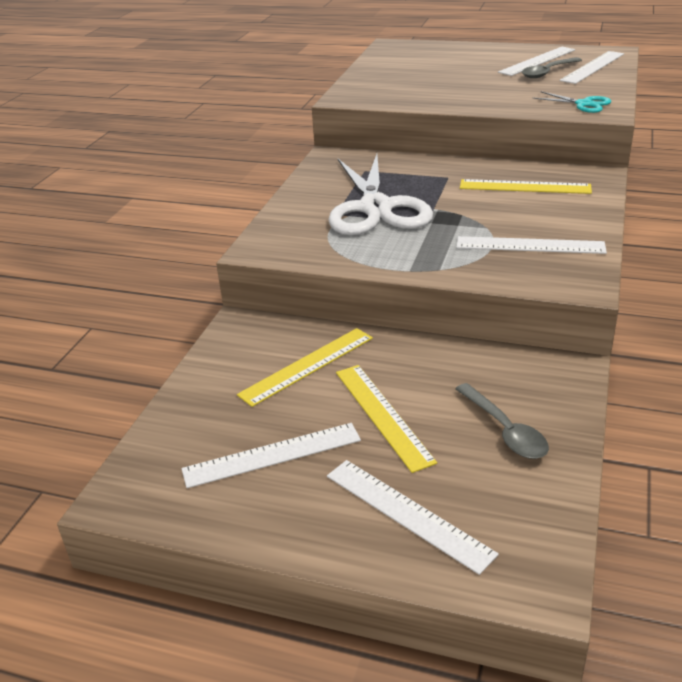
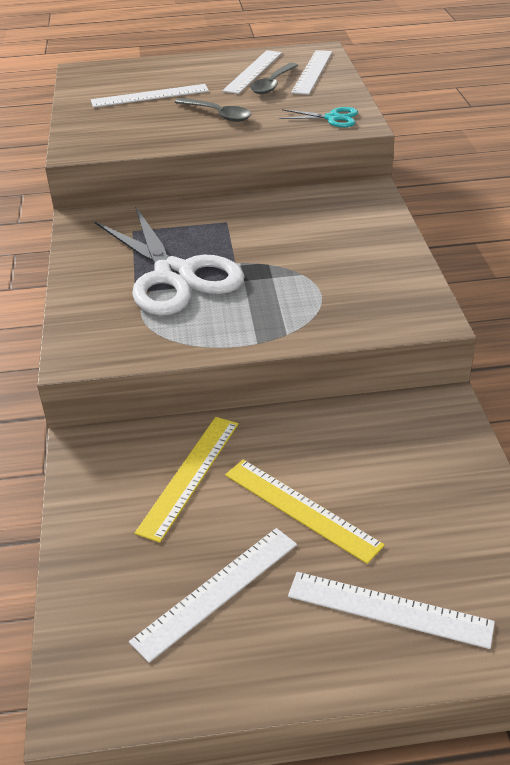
camera: 25 degrees left, 5 degrees up
grey spoon [455,383,549,459] -> grey spoon moved to [175,98,251,122]
white ruler [456,236,607,254] -> white ruler moved to [91,84,209,108]
yellow ruler [460,179,592,194] -> none

